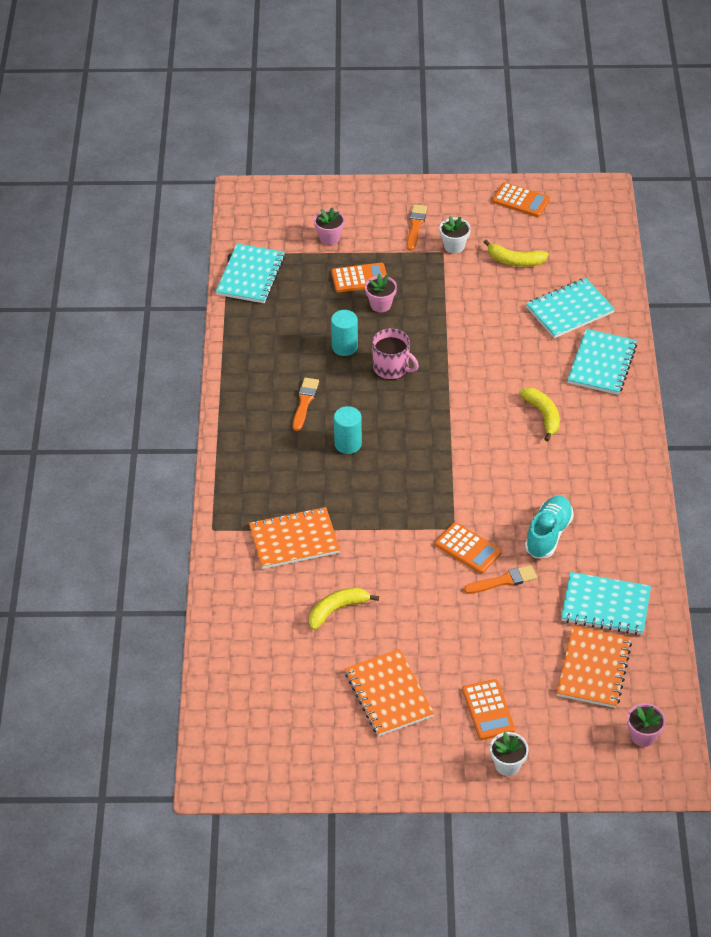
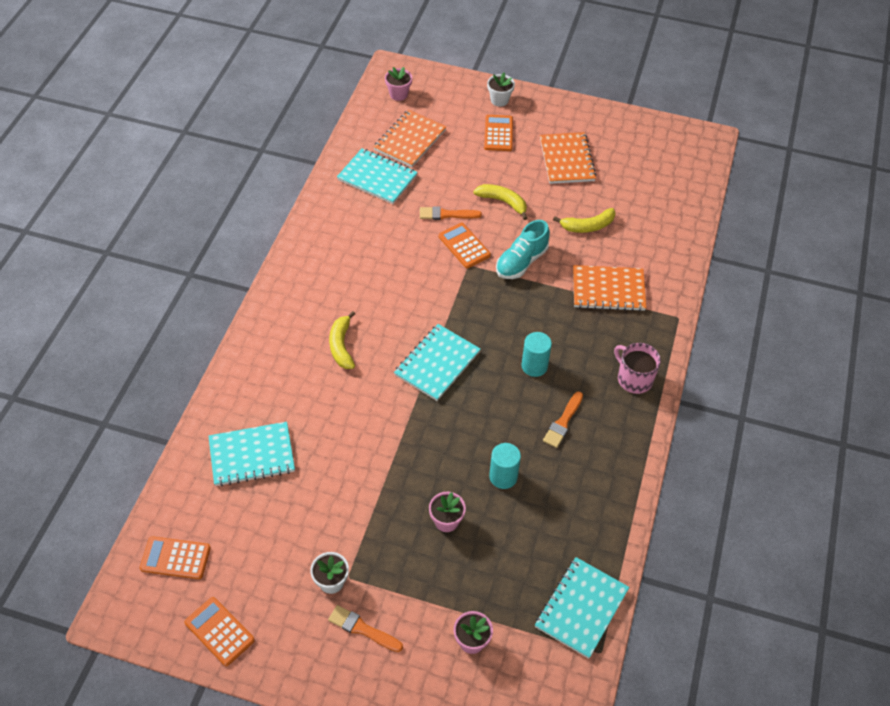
camera: 165 degrees left, 5 degrees up
orange calculator [331,263,387,292] -> orange calculator moved to [140,536,211,579]
pink mug [372,328,419,379] -> pink mug moved to [614,343,661,394]
orange brush [407,204,427,251] -> orange brush turned 90 degrees clockwise [328,605,403,652]
yellow banana [484,239,549,267] -> yellow banana moved to [473,184,527,220]
turquoise shoe [525,496,574,558] -> turquoise shoe moved to [496,220,550,279]
turquoise notebook [567,329,637,395] -> turquoise notebook moved to [394,324,481,401]

